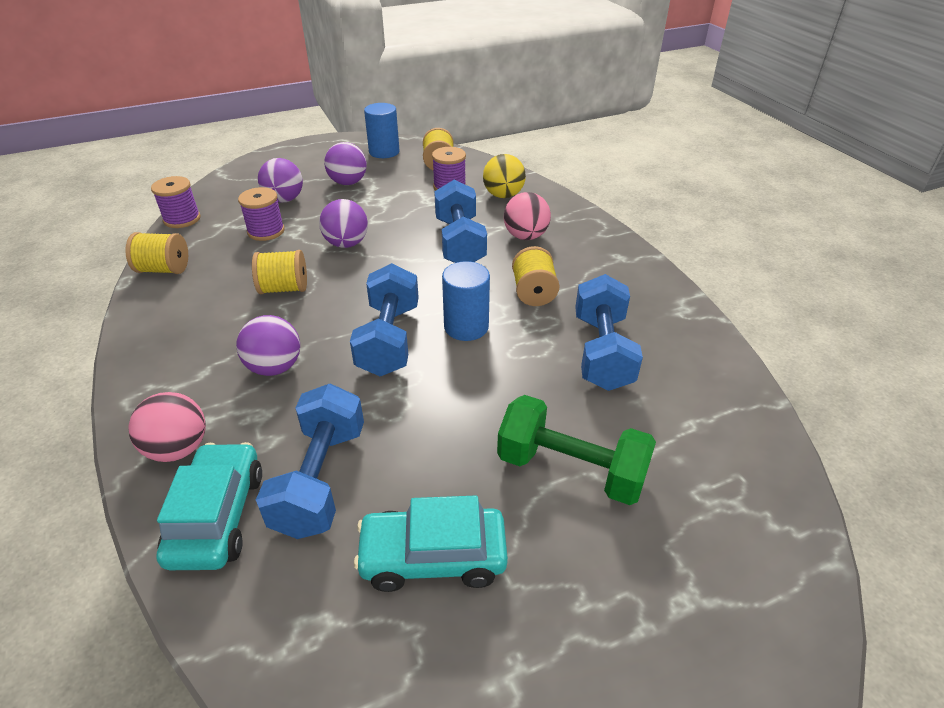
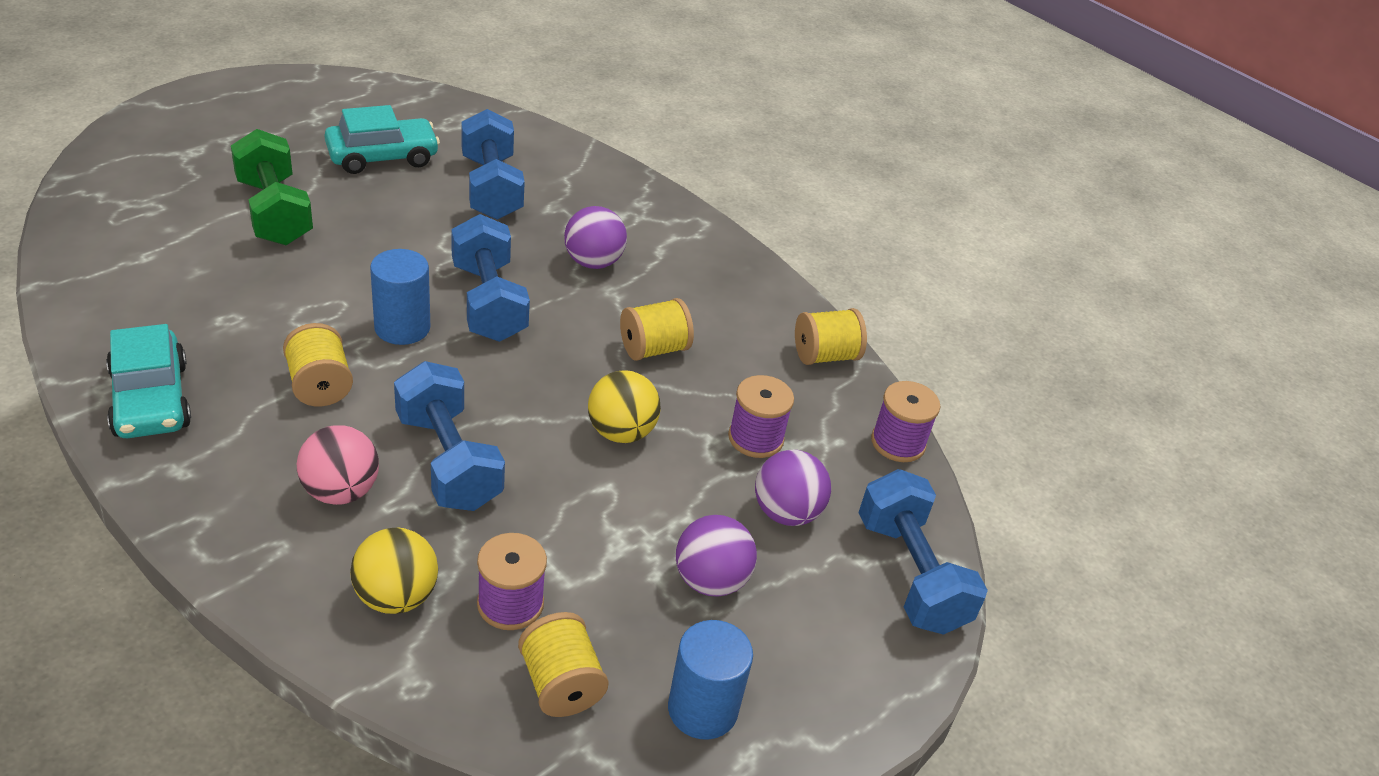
camera: 155 degrees right, 0 degrees up
pink ball [129,392,206,462] -> none
turquoise car [156,442,262,570] -> turquoise car moved to [106,324,191,438]
purple ball [319,199,368,248] -> yellow ball [588,370,661,443]
green dumbbell [497,395,656,505] -> green dumbbell turned 60 degrees clockwise [231,129,313,245]
blue dumbbell [575,274,643,391] -> blue dumbbell moved to [858,469,988,635]

